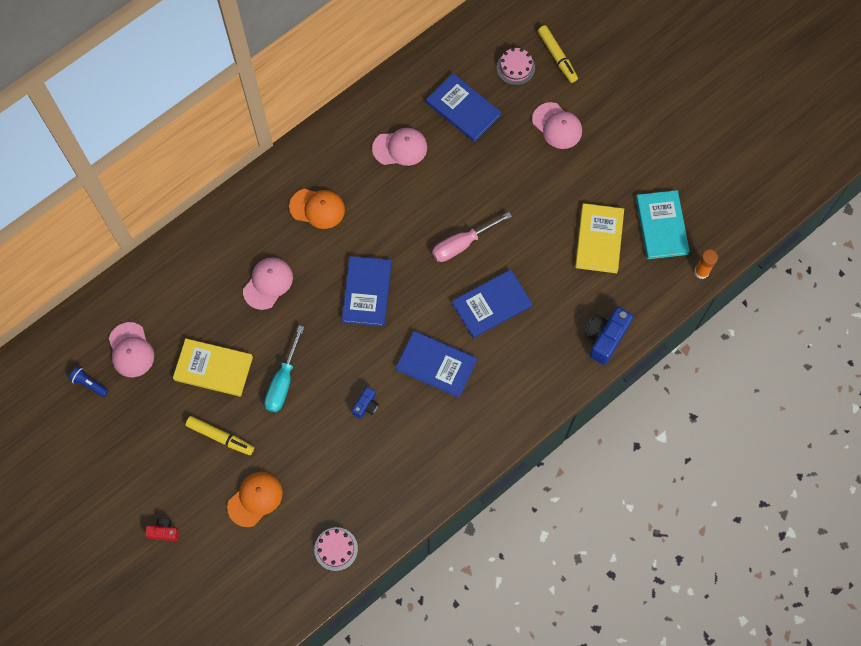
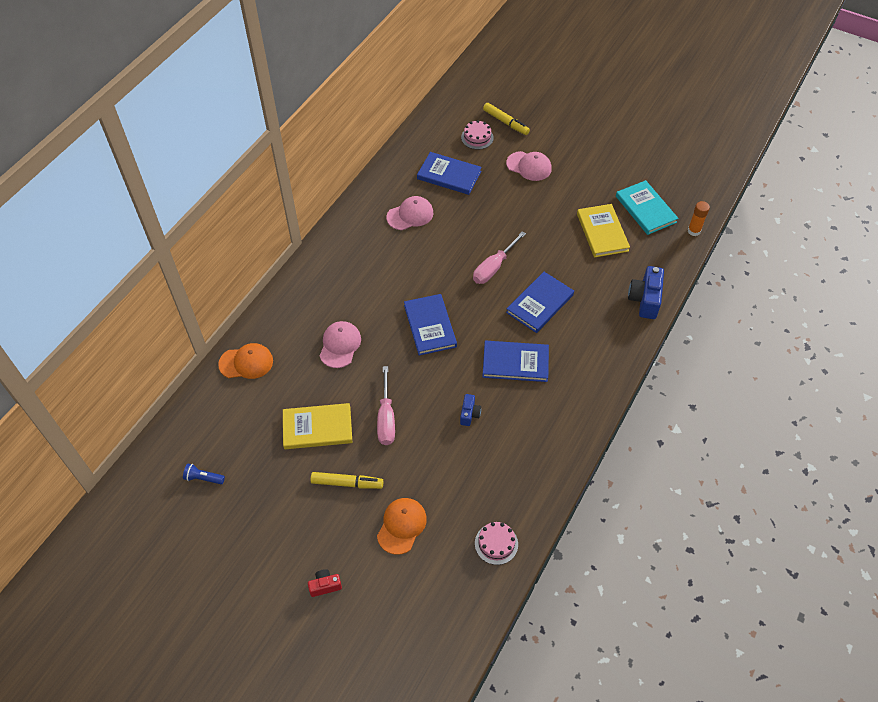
camera: 20 degrees left, 15 degrees down
pink cap [109,322,154,377] -> none
turquoise screwdriver [265,325,304,412] -> pink screwdriver [377,366,395,445]
orange cap [289,189,345,229] -> orange cap moved to [218,343,273,379]

